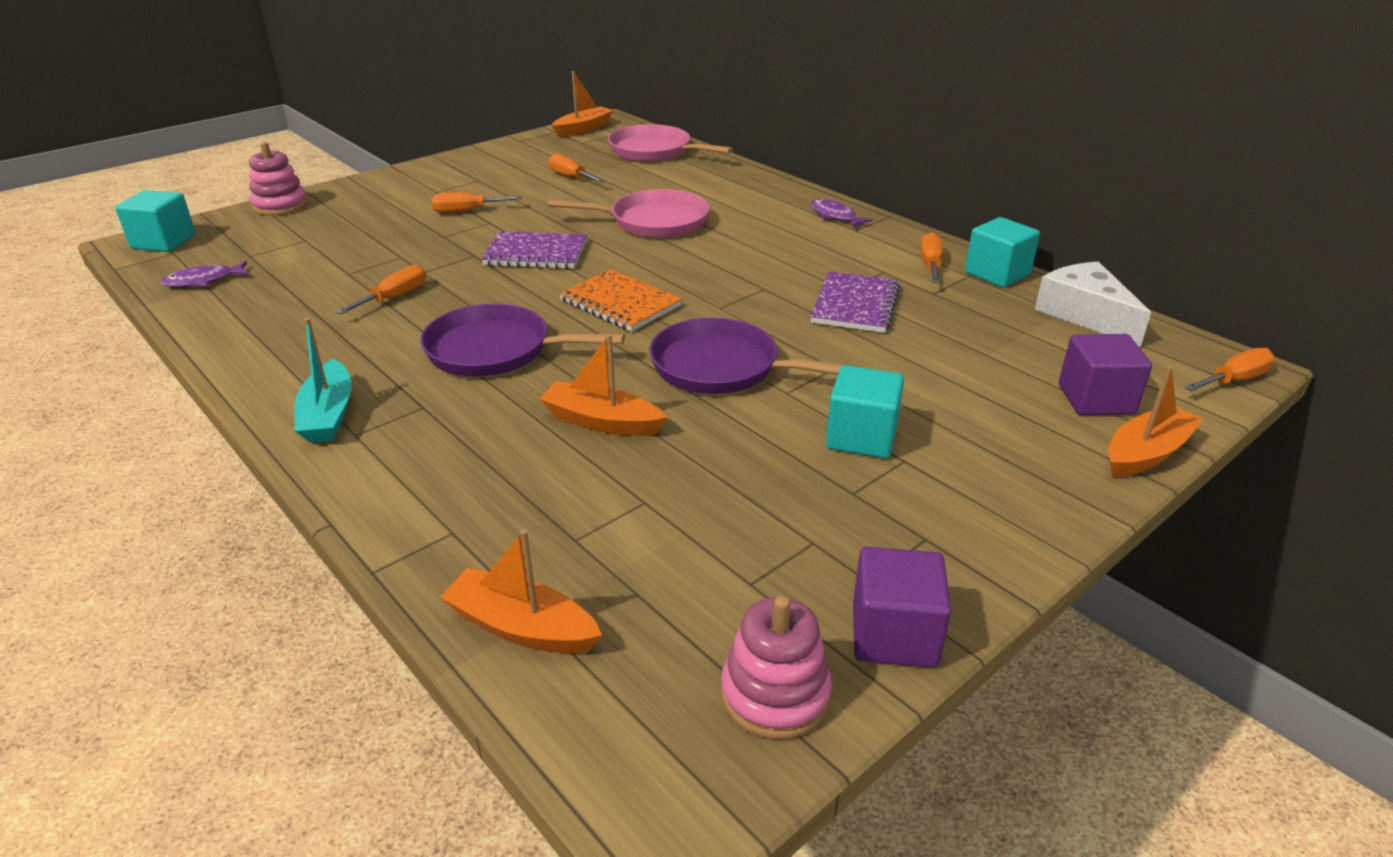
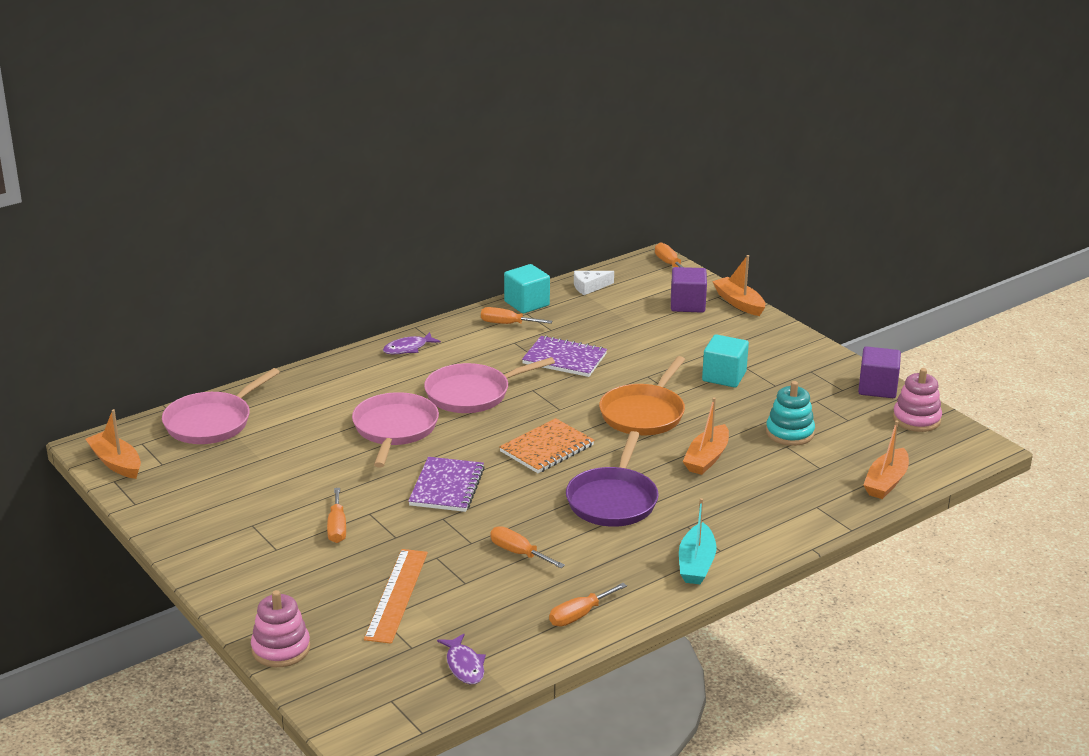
camera: 85 degrees left, 5 degrees down
turquoise cube [115,190,196,252] -> none
turquoise boat [295,318,352,443] -> turquoise boat turned 105 degrees clockwise [679,498,716,584]
orange screwdriver [548,153,605,183] -> orange screwdriver moved to [549,583,627,626]
purple pan [649,318,859,394] -> orange pan [599,356,685,435]
white cheese [1035,261,1151,347] -> white cheese [574,271,614,295], size x0.58
none -> orange ruler [364,549,428,644]
none -> pink pan [424,357,555,413]
none -> turquoise stacking toy [766,381,815,446]

